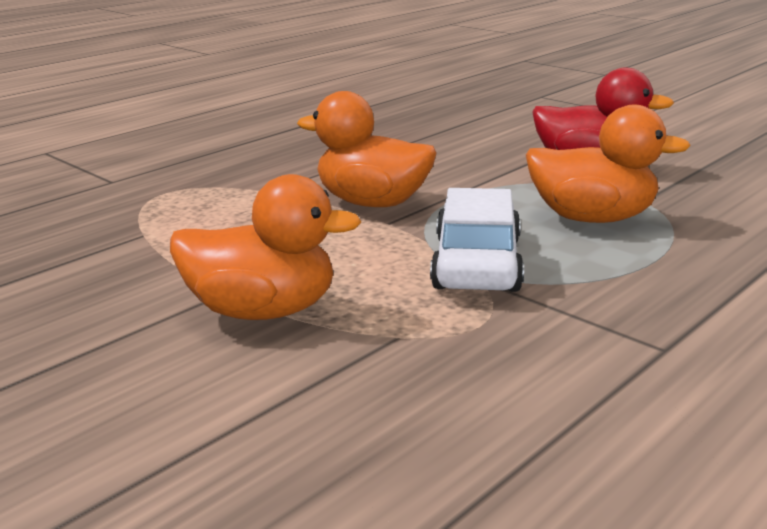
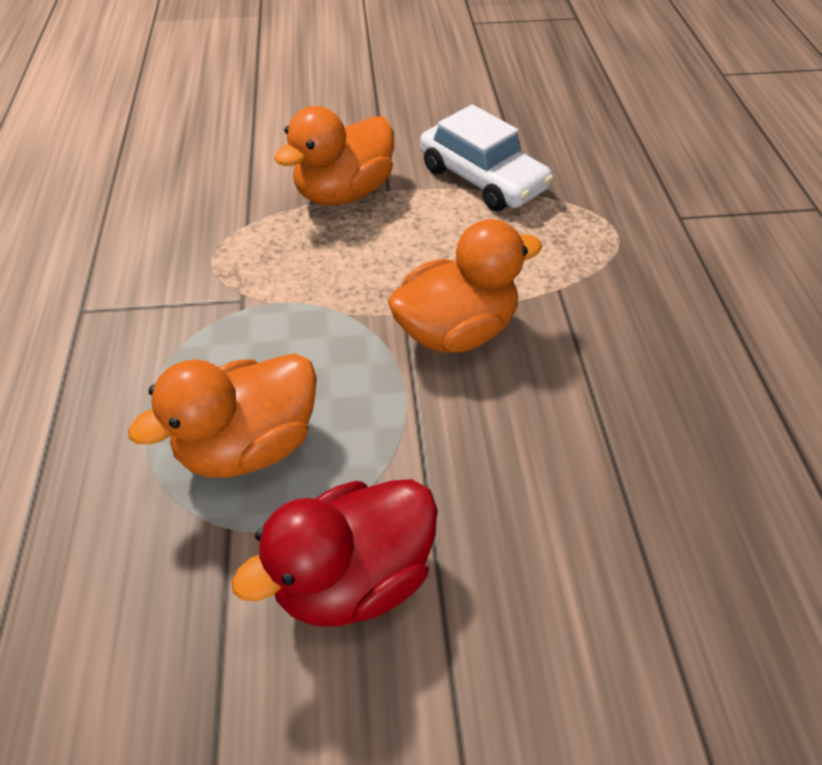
camera: 130 degrees right, 25 degrees up
white car [430,188,524,292] -> white car moved to [420,104,554,211]

